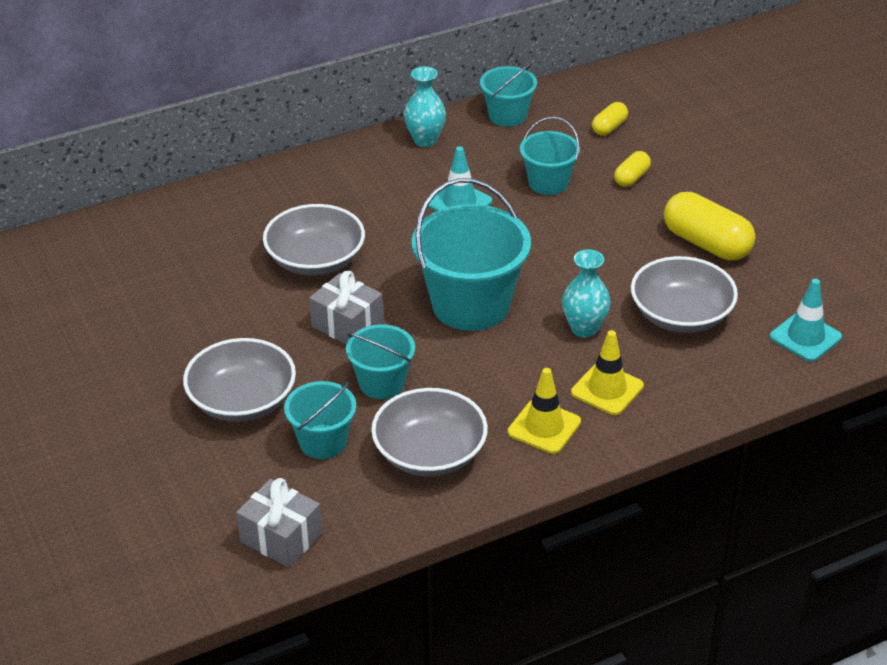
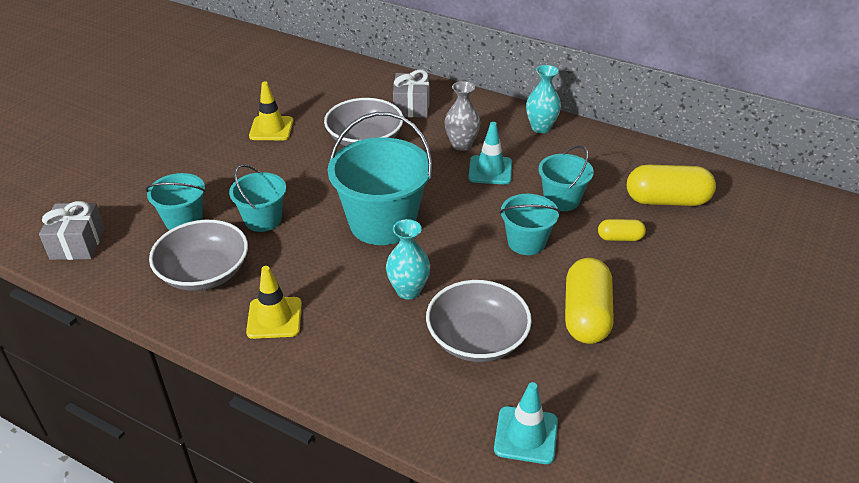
camera: 55 degrees right, 0 degrees up
grey bowl [183,338,296,422] -> none
grey gift [309,271,383,344] -> grey gift moved to [393,70,429,118]
turquoise bucket [480,63,537,127] -> turquoise bucket moved to [500,194,560,255]
yellow traffic cone [571,330,644,415] -> yellow traffic cone moved to [249,81,293,140]
yellow capsule [592,102,628,136] -> yellow capsule [627,165,716,206], size x1.93
none -> grey vase [445,81,481,151]

